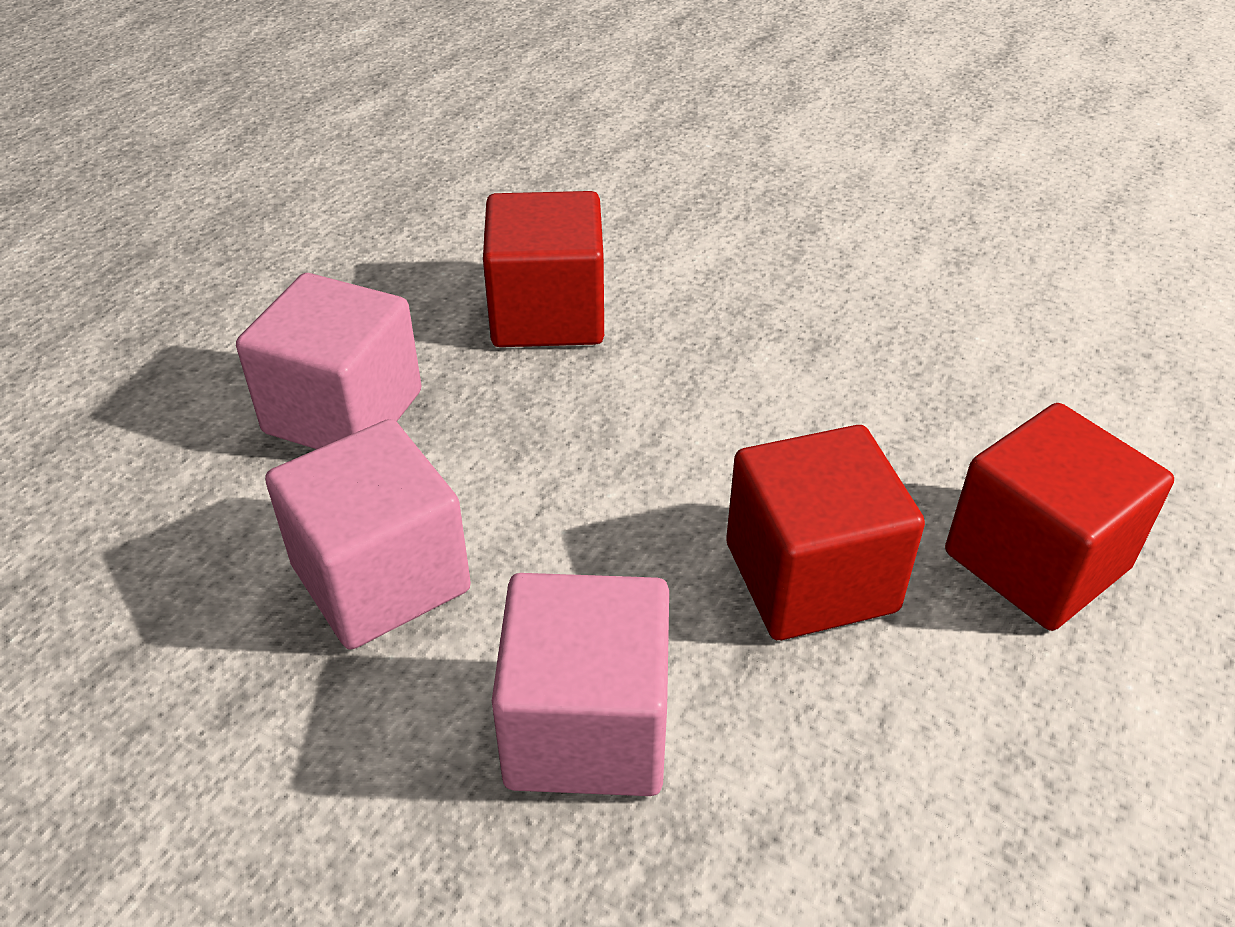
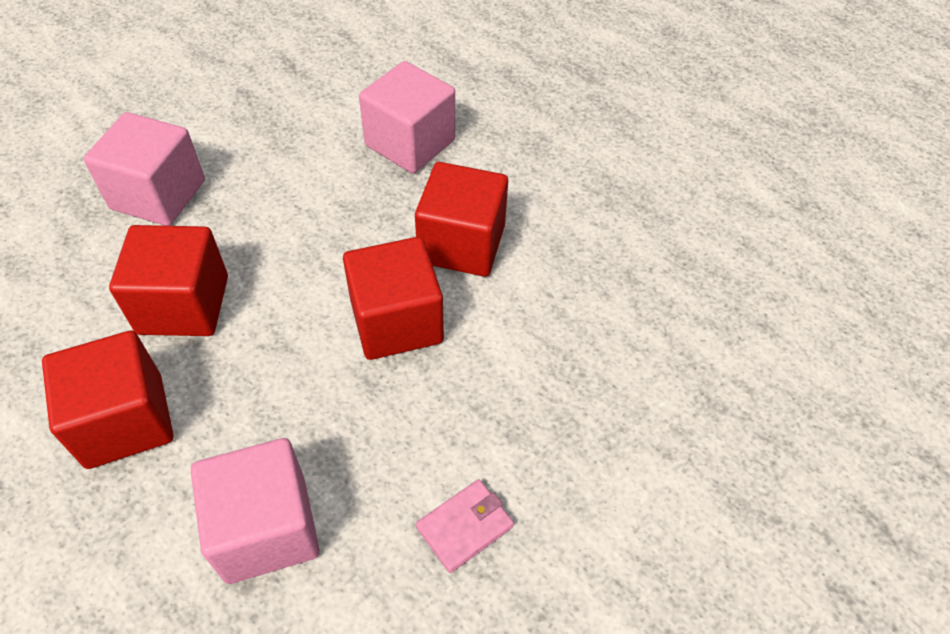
camera: 105 degrees right, 10 degrees up
pink cube [265,419,471,650] -> pink cube moved to [191,438,320,584]
none -> red cube [343,237,444,360]
none -> pink wallet [416,479,514,573]

